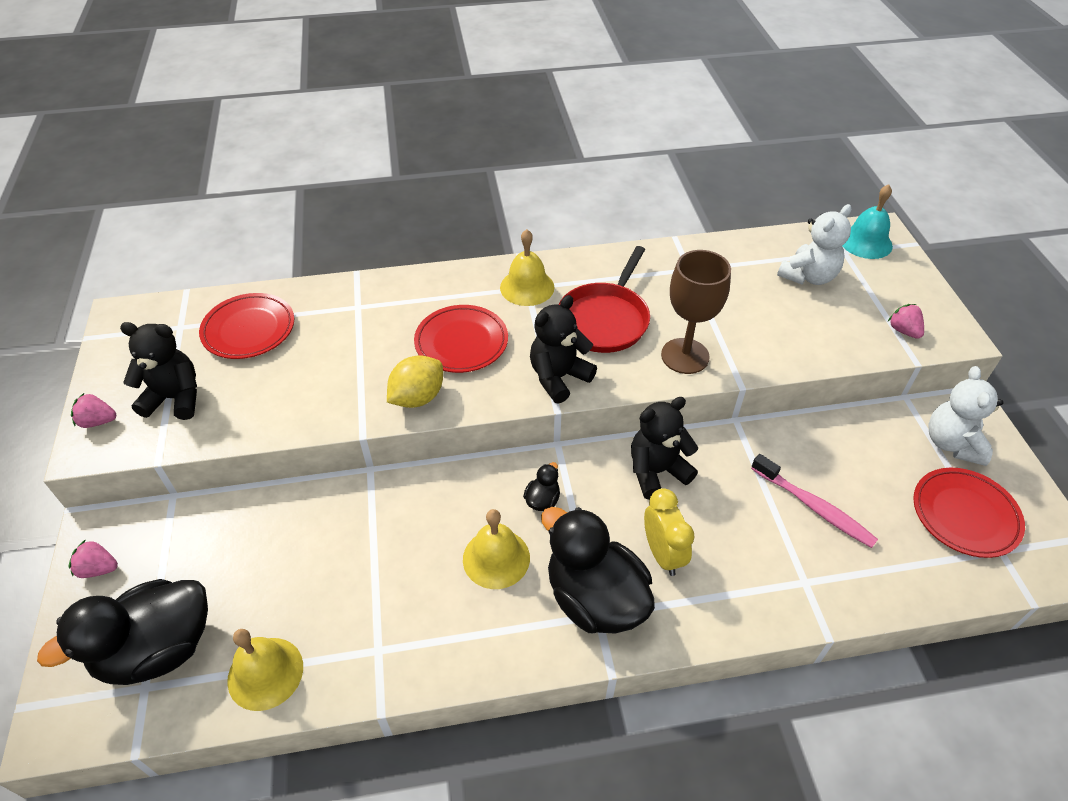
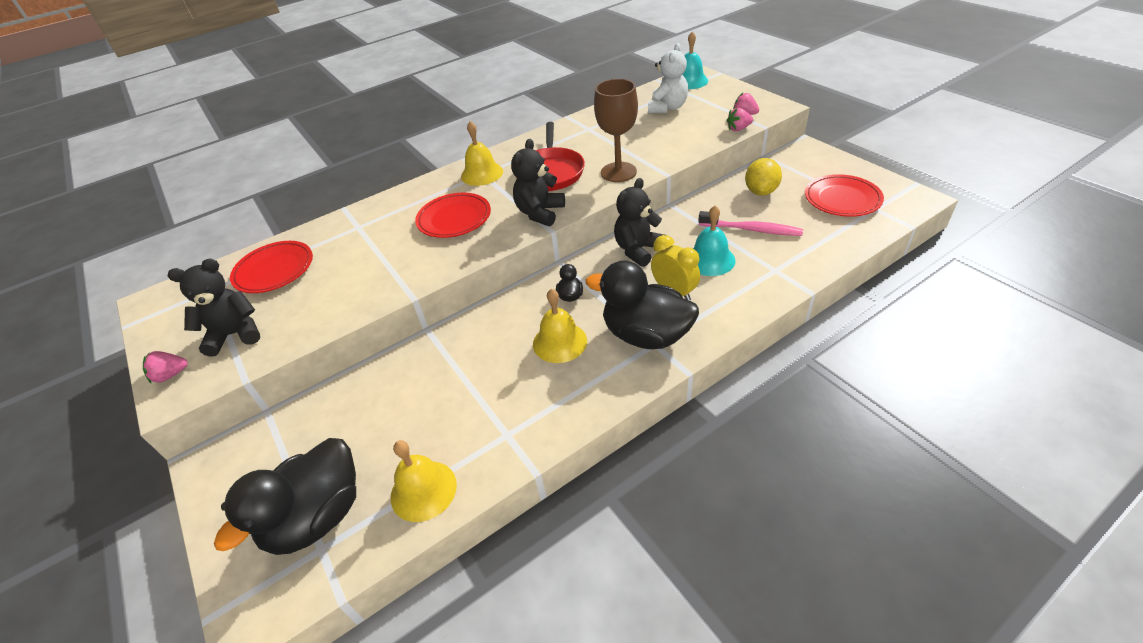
camera: 20 degrees left, 5 degrees down
pink strawberry [68,539,118,578] -> pink strawberry moved to [726,108,753,131]
yellow lemon [387,355,443,408] -> yellow lemon moved to [745,158,782,196]
white teddy bear [928,366,1004,466] -> none
none -> turquoise bell [693,205,736,276]

